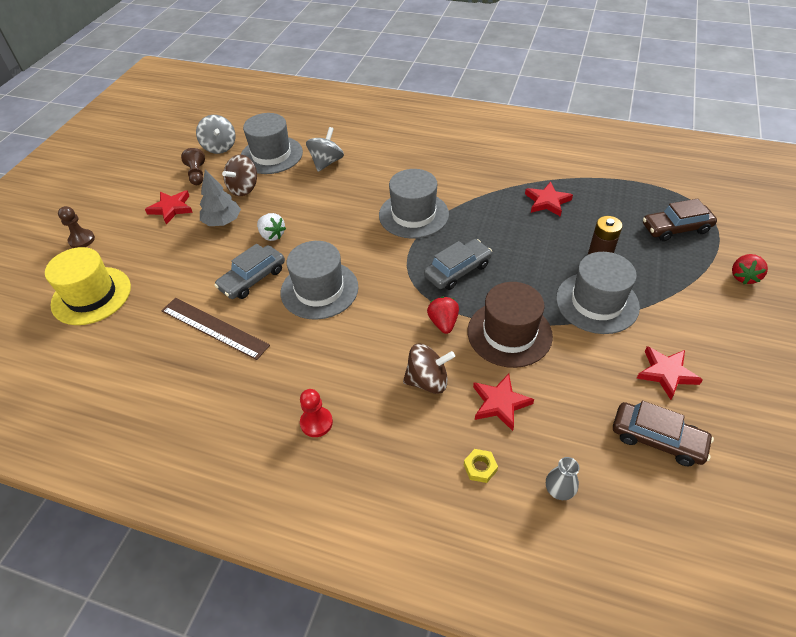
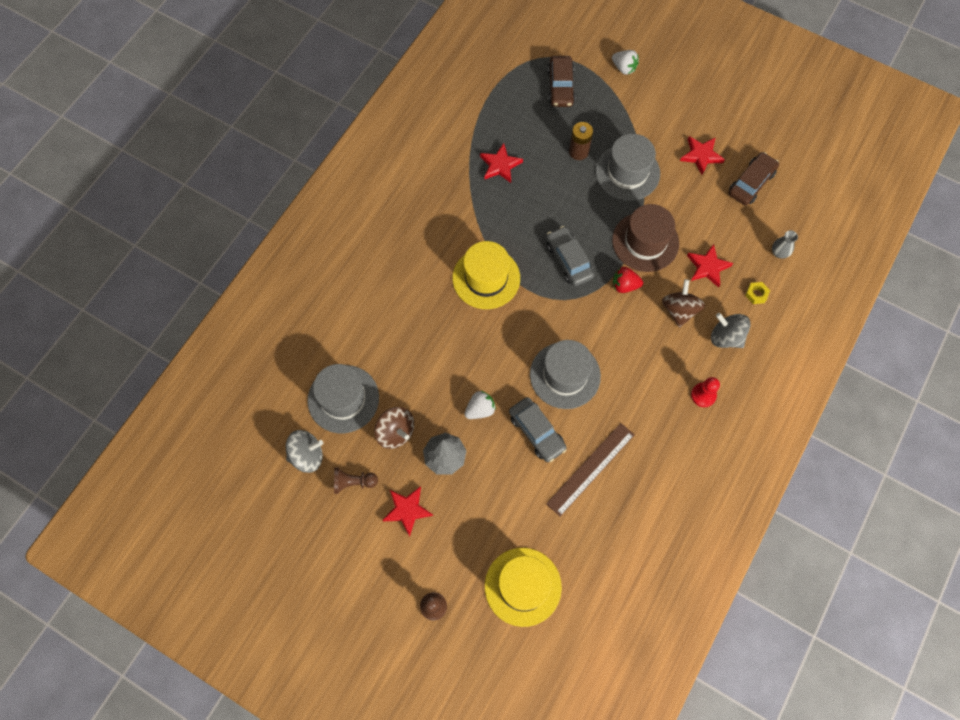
camera: 80 degrees left, 20 degrees up
grey spinning top [306,127,344,172] -> grey spinning top moved to [711,313,751,348]
grey hat [379,169,449,239] -> yellow hat [452,241,520,309]
red strawberry [732,254,768,284] -> white strawberry [612,50,639,75]

